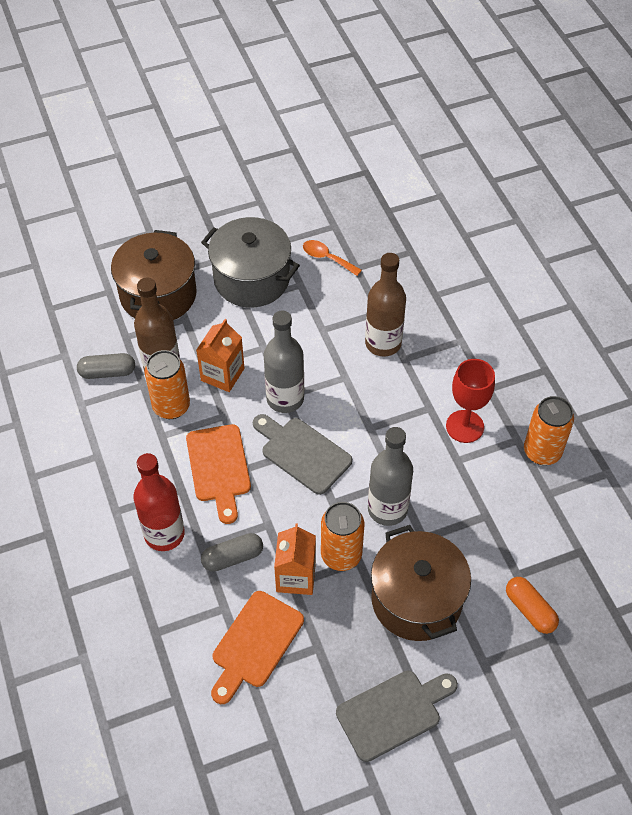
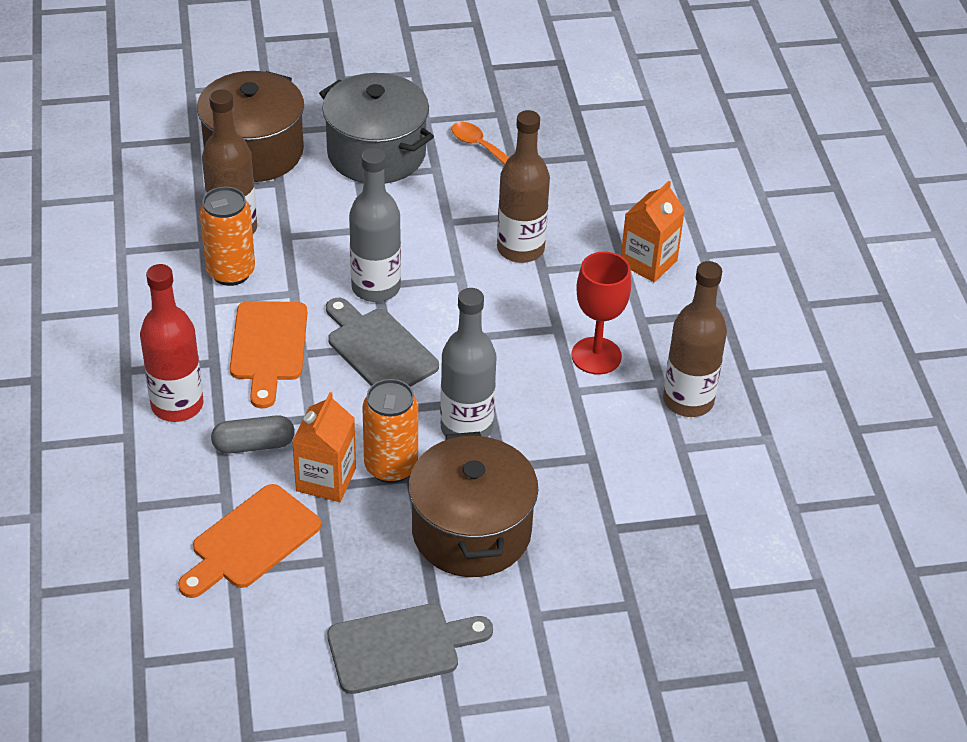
camera: 10 degrees right, 10 degrees down
grey capsule [77,353,135,379] -> none
orange carton [196,319,244,392] -> orange carton moved to [621,181,685,282]
orange capsule [506,577,559,634] -> none
orange can [524,396,574,465] -> brown bottle [663,261,727,417]

